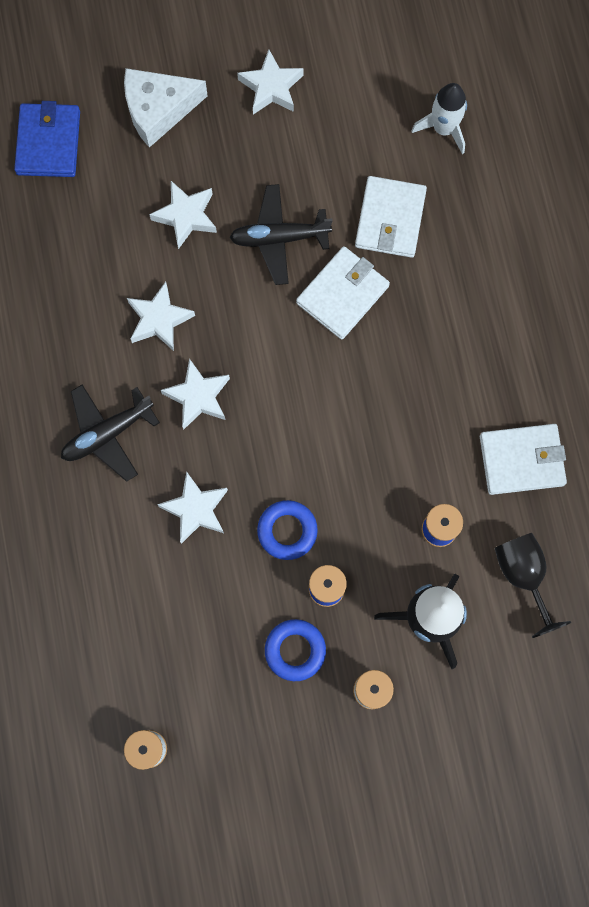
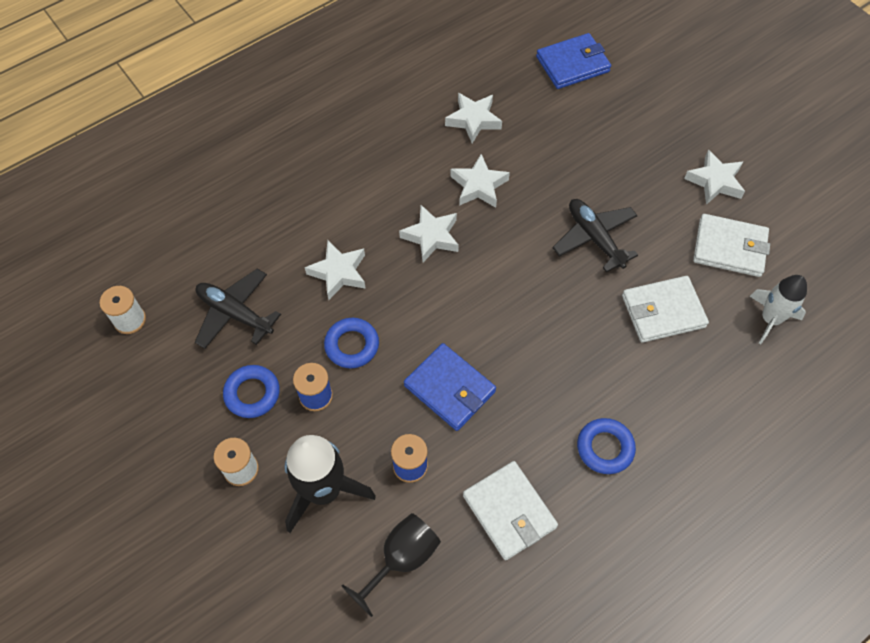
camera: 65 degrees right, 15 degrees down
black plane [61,385,160,482] -> black plane moved to [195,269,281,349]
white cheese [124,68,208,148] -> none
white star [149,181,217,249] -> white star moved to [445,93,502,143]
white wallet [296,246,390,340] -> white wallet moved to [693,214,770,277]
none -> blue wallet [404,343,496,431]
none -> blue ring [577,418,636,474]

